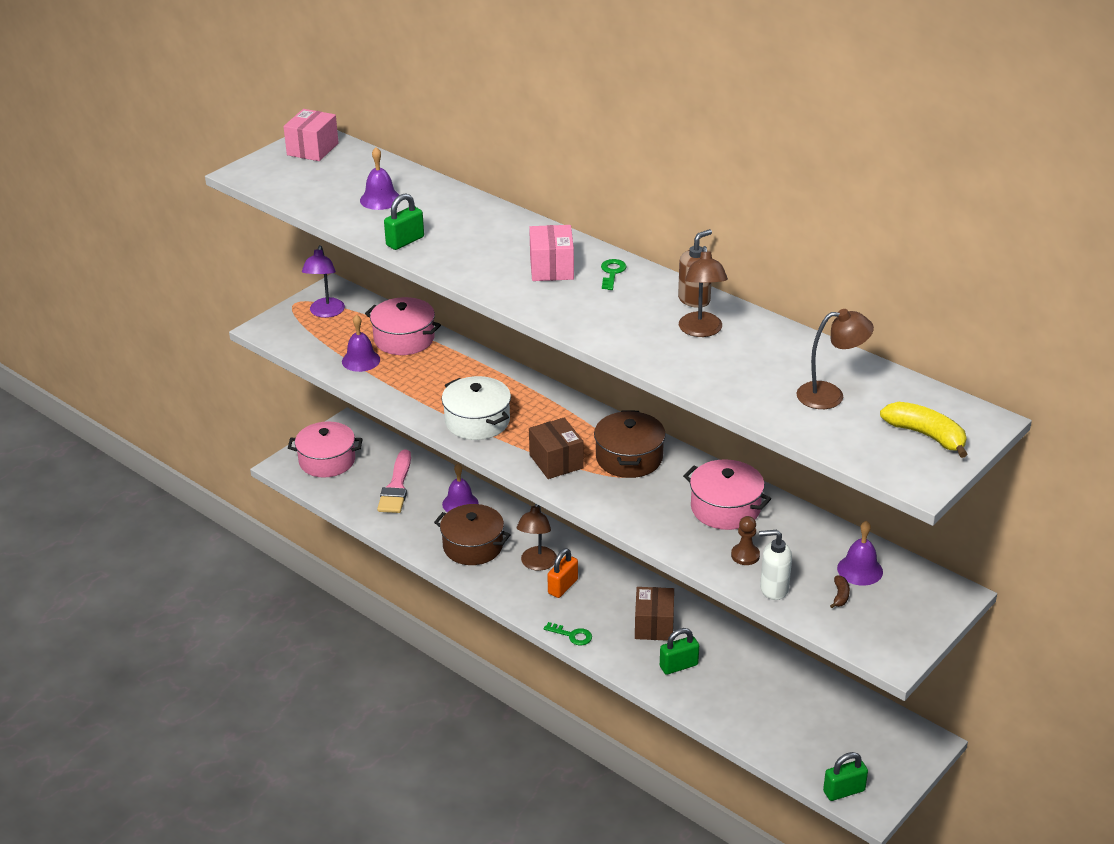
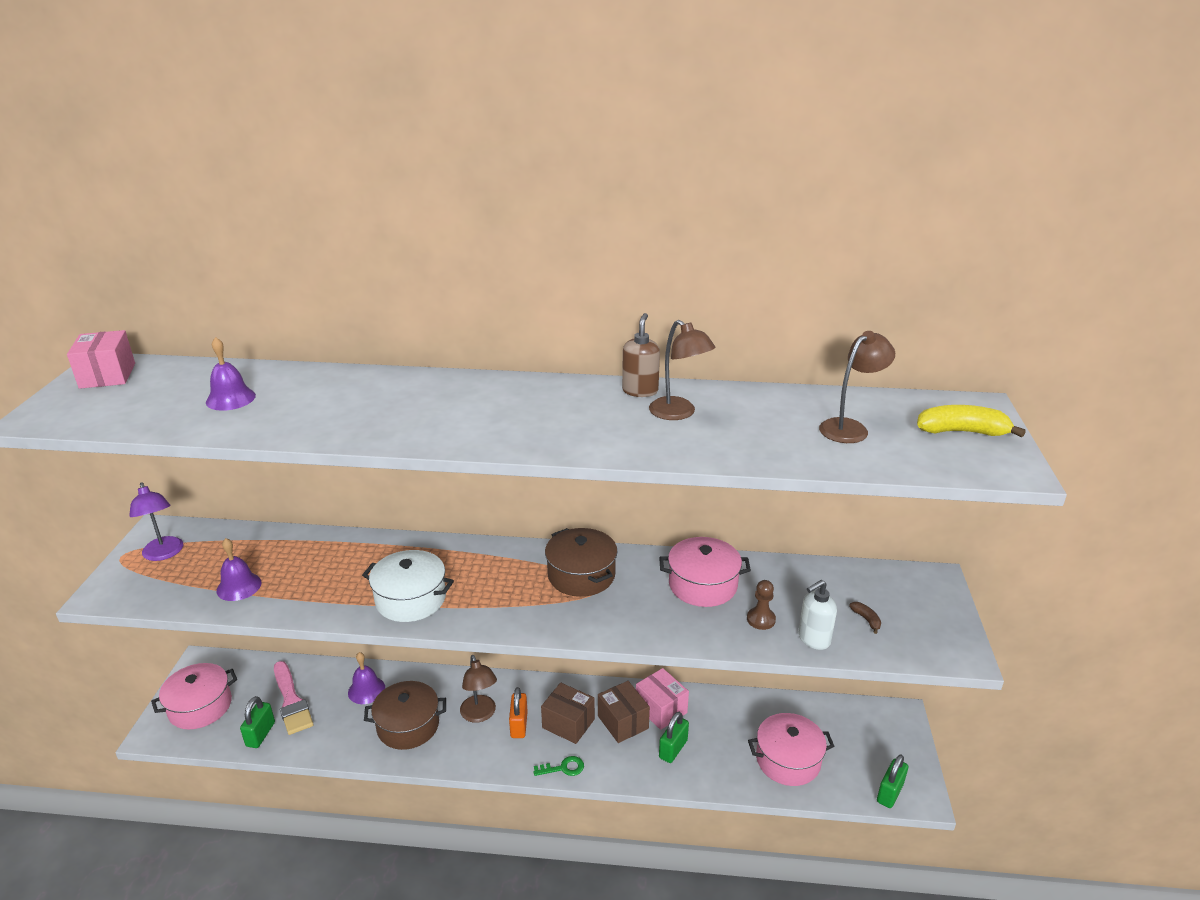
camera: 35 degrees left, 5 degrees down
pink pot [365,297,441,355] -> pink pot moved to [748,713,834,786]
green padlock [384,193,424,250] -> green padlock moved to [240,696,275,748]
pink box [529,225,574,281] -> pink box moved to [636,668,689,730]
brown box [529,418,584,479] -> brown box moved to [541,683,595,744]
green key [601,259,627,290] -> none
purple bell [837,521,883,586] -> none

